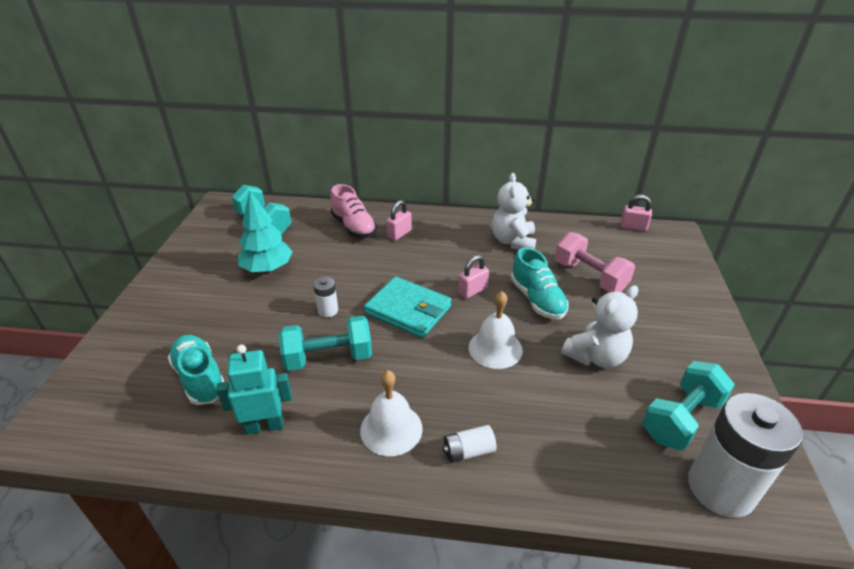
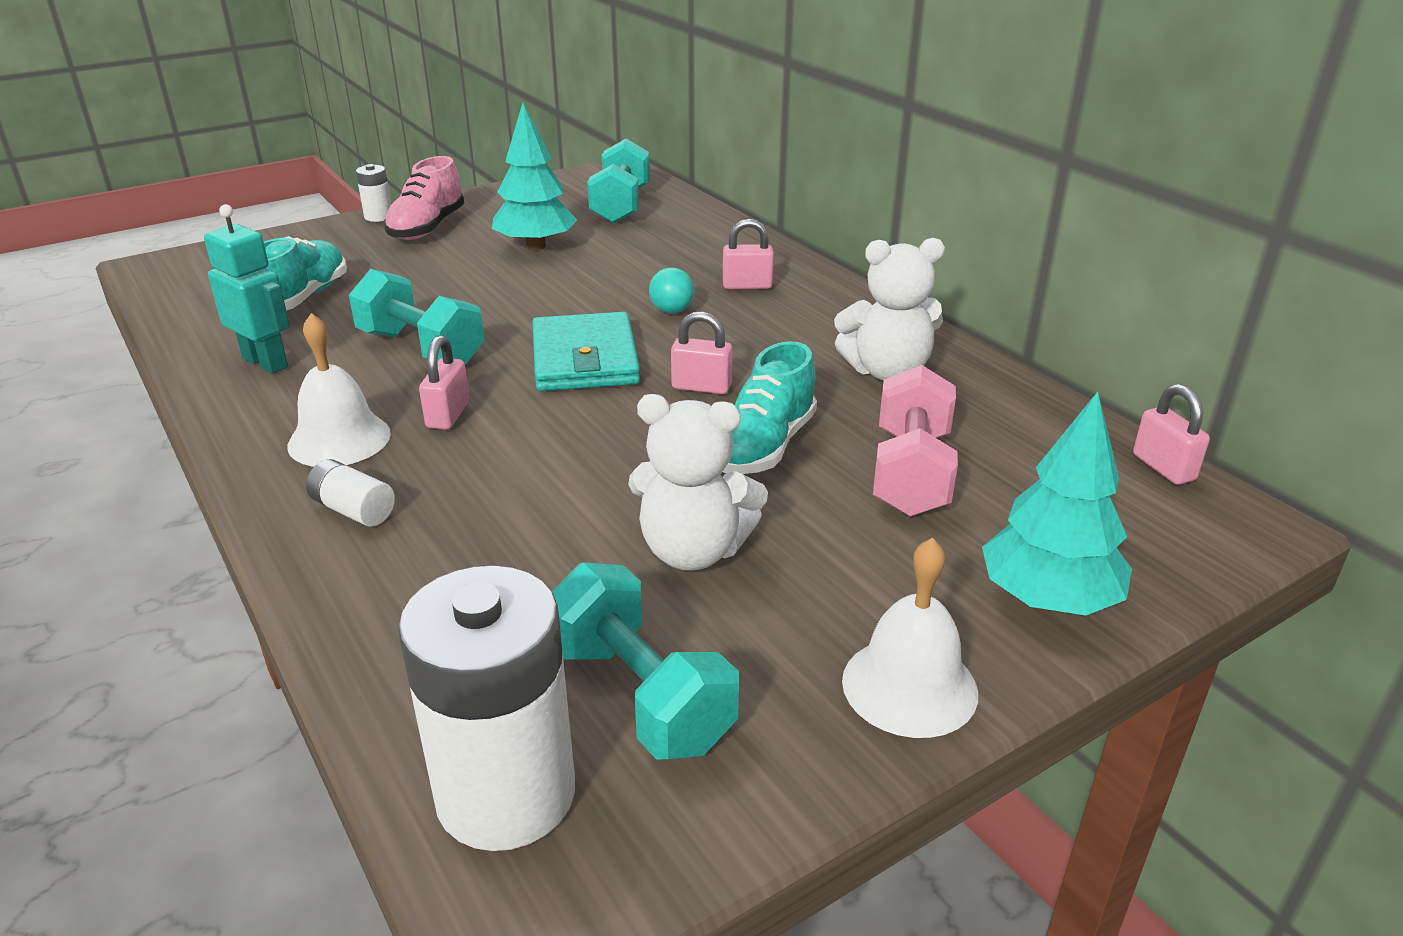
camera: 50 degrees right, 5 degrees down
white battery [313,277,338,317] -> white battery moved to [356,164,391,222]
pink shoe [330,184,377,238] -> pink shoe moved to [384,156,464,240]
white bell [469,291,523,369] -> white bell moved to [842,538,978,738]
white teddy bear [492,173,536,250] -> white teddy bear turned 150 degrees counterclockwise [834,238,945,381]
turquoise dumbbell [642,361,735,451] -> turquoise dumbbell turned 45 degrees clockwise [552,562,739,760]
none -> pink padlock [419,335,469,430]
none -> turquoise ball [649,267,694,314]
none -> turquoise tree [982,392,1132,615]

